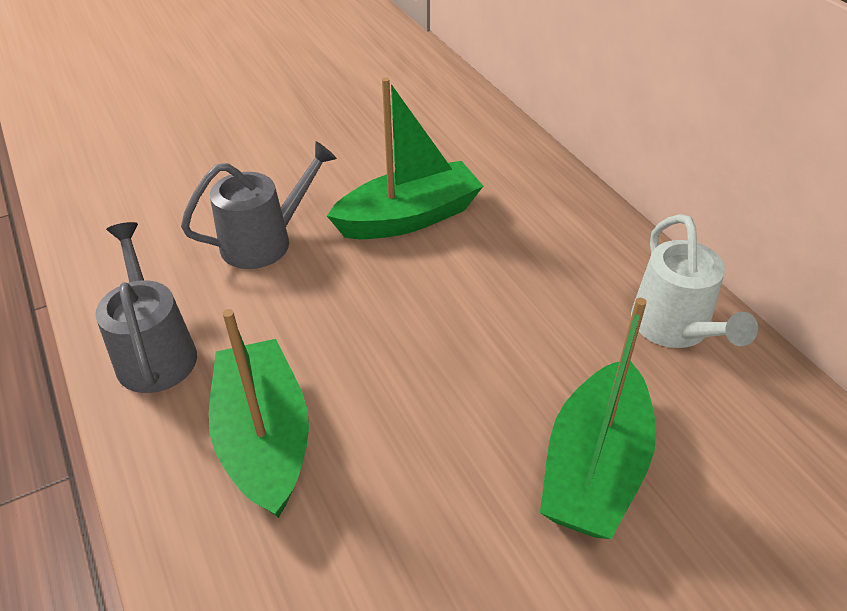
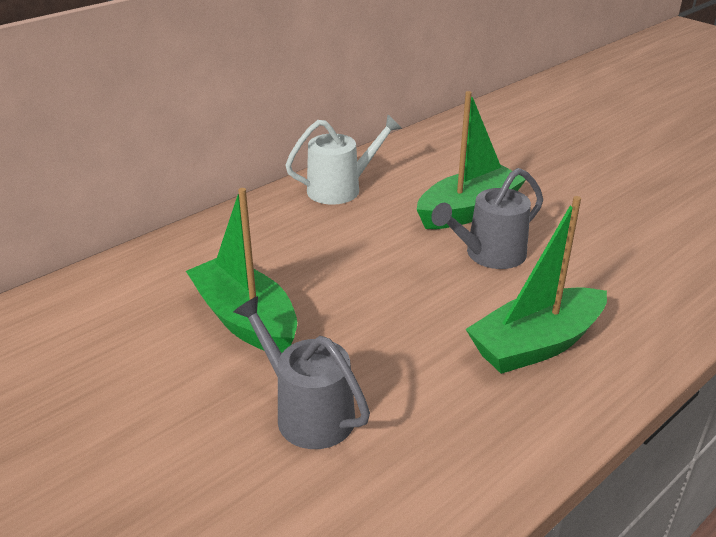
camera: 105 degrees left, 10 degrees down
grey watering can [95,222,197,393] -> grey watering can moved to [431,168,543,269]
green boat [540,298,656,539] -> green boat turned 45 degrees counterclockwise [416,91,526,229]

